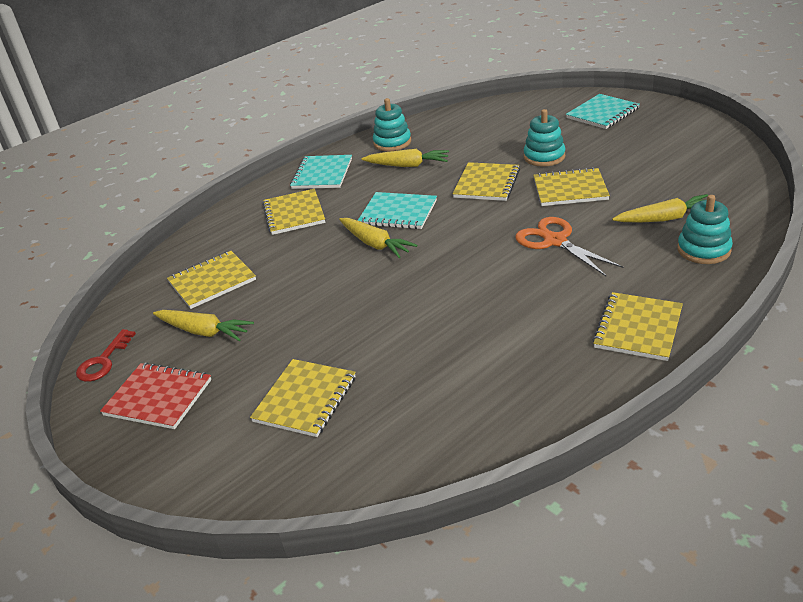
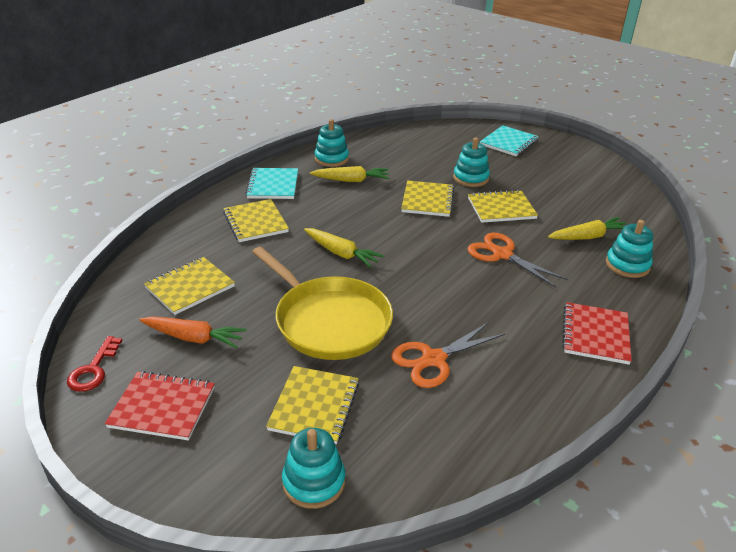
camera: 15 degrees left, 0 degrees up
yellow carrot [153,310,254,341] -> orange carrot [139,316,247,348]
turquoise notebook [358,192,437,229] -> none
yellow notebook [592,292,683,361] -> red notebook [562,302,632,365]
none -> yellow pan [252,247,393,360]
none -> turquoise stacking toy [282,428,345,509]
none -> orange scissors [391,322,505,388]

